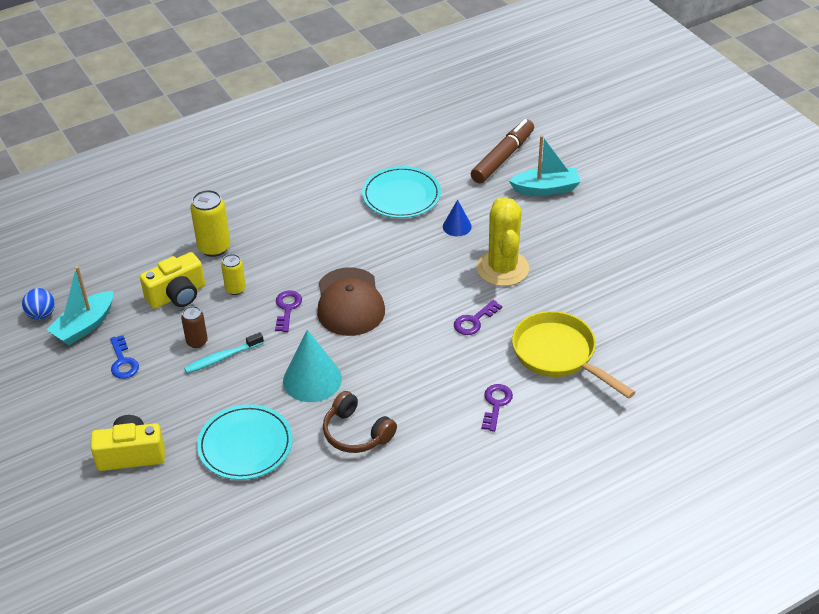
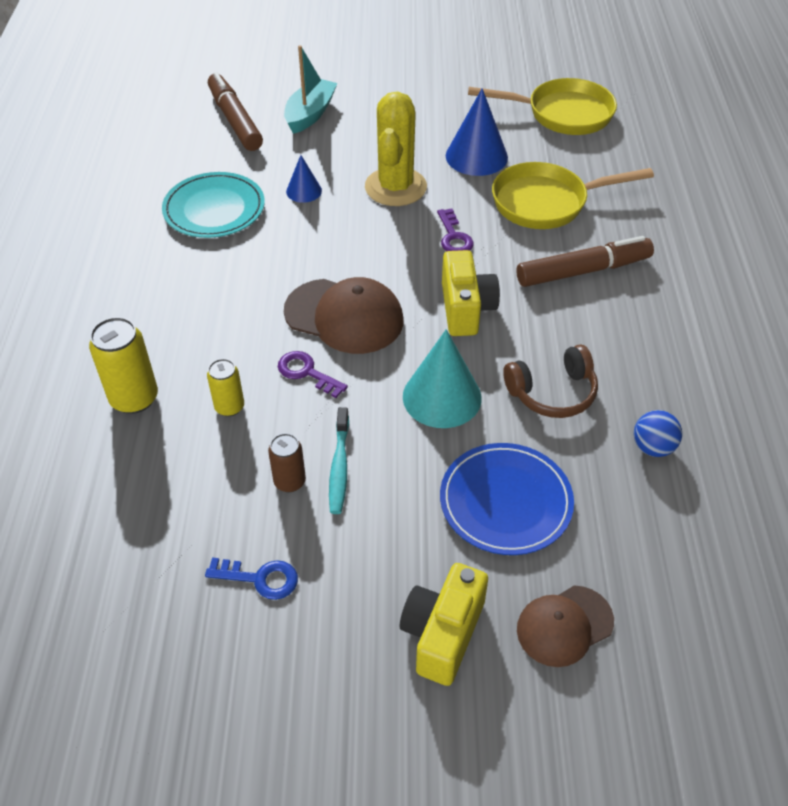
camera: 60 degrees left, 5 degrees up
blue ball [22,288,55,320] -> blue ball moved to [634,410,682,457]
turquoise boat [47,266,113,345] -> none
yellow camera [140,252,205,309] -> yellow camera moved to [442,250,500,336]
turquoise plate [197,404,293,480] -> blue plate [440,443,574,555]
yellow cactus [477,198,529,286] -> yellow cactus turned 75 degrees clockwise [365,92,427,206]
purple key [481,384,513,432] -> brown marker [517,236,654,287]
none -> blue cone [446,88,508,176]
none -> yellow pan [468,78,617,135]
none -> brown cap [517,586,614,667]

